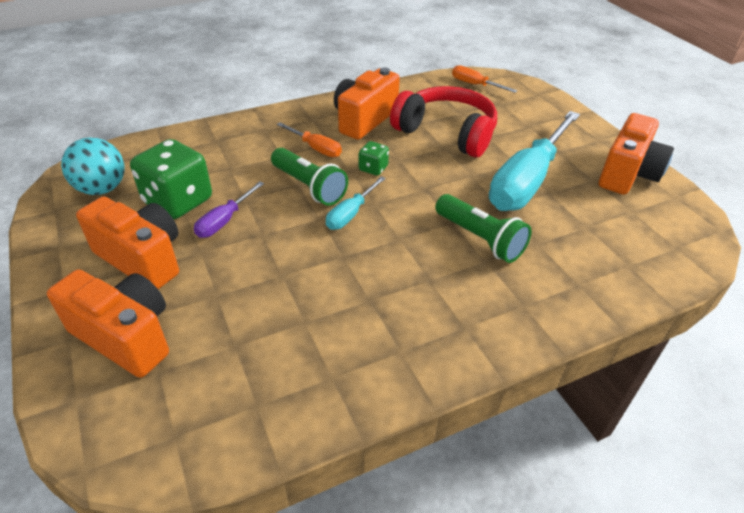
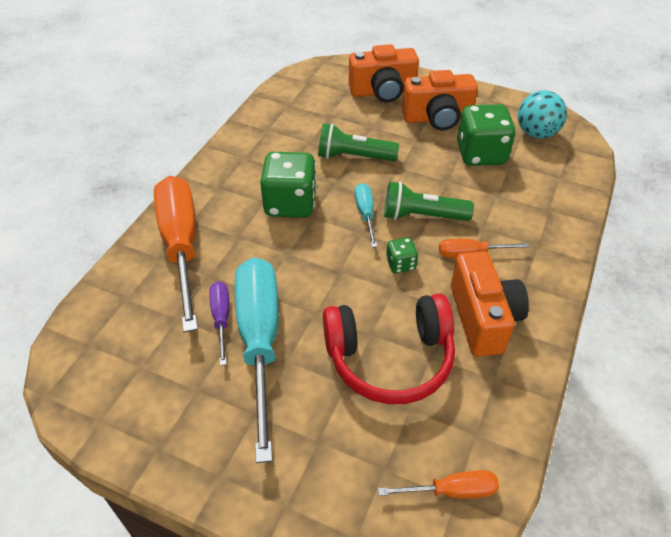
camera: 140 degrees right, 5 degrees up
purple screwdriver [194,182,264,238] -> purple screwdriver moved to [209,281,230,366]
green flashlight [435,194,532,263] -> green flashlight moved to [318,123,399,161]
orange camera [599,113,674,195] -> none
none -> orange screwdriver [154,176,198,332]
none -> green dice [260,152,317,218]

